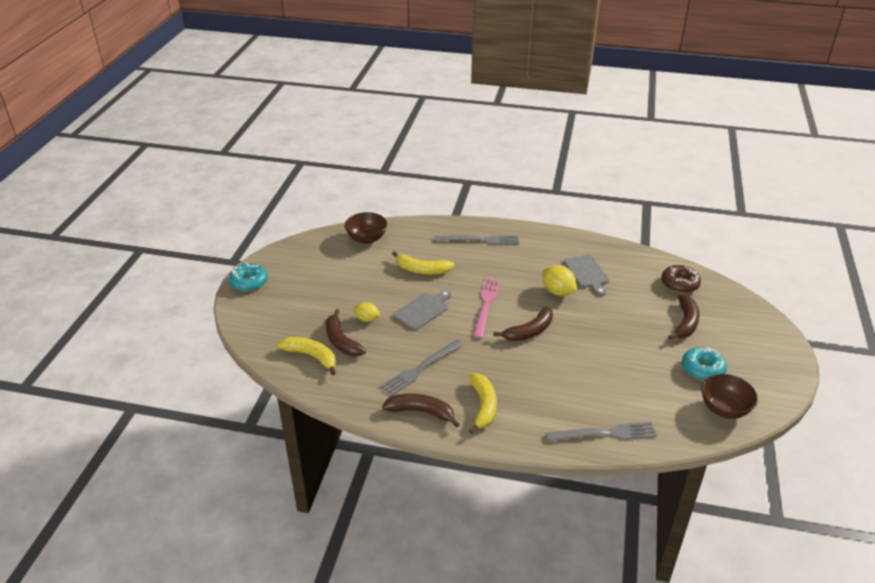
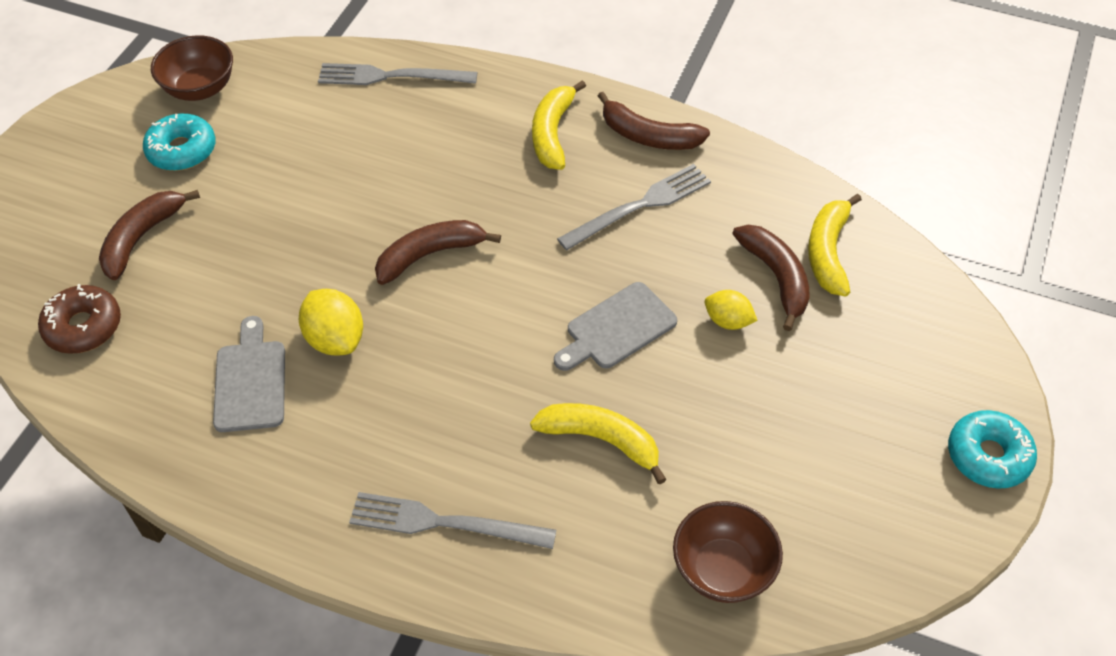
camera: 170 degrees left, 15 degrees up
yellow banana [278,337,336,375] -> yellow banana turned 60 degrees clockwise [808,194,862,296]
pink fork [473,278,500,338] -> none

